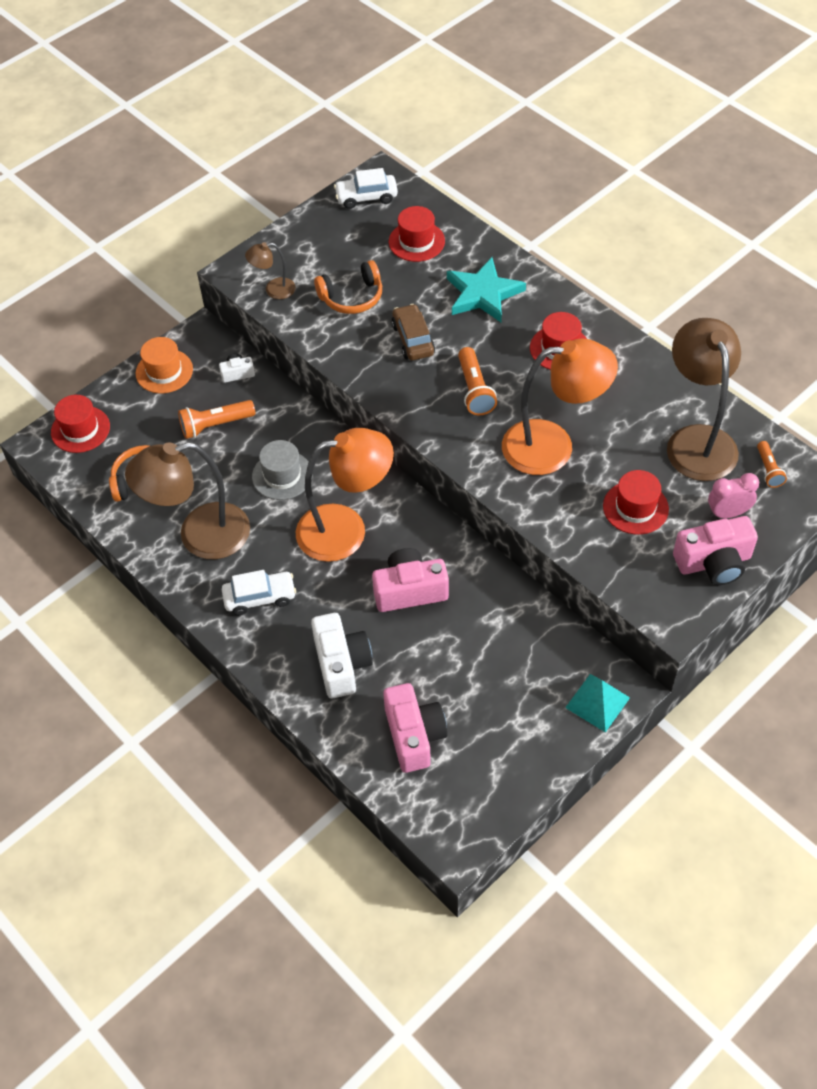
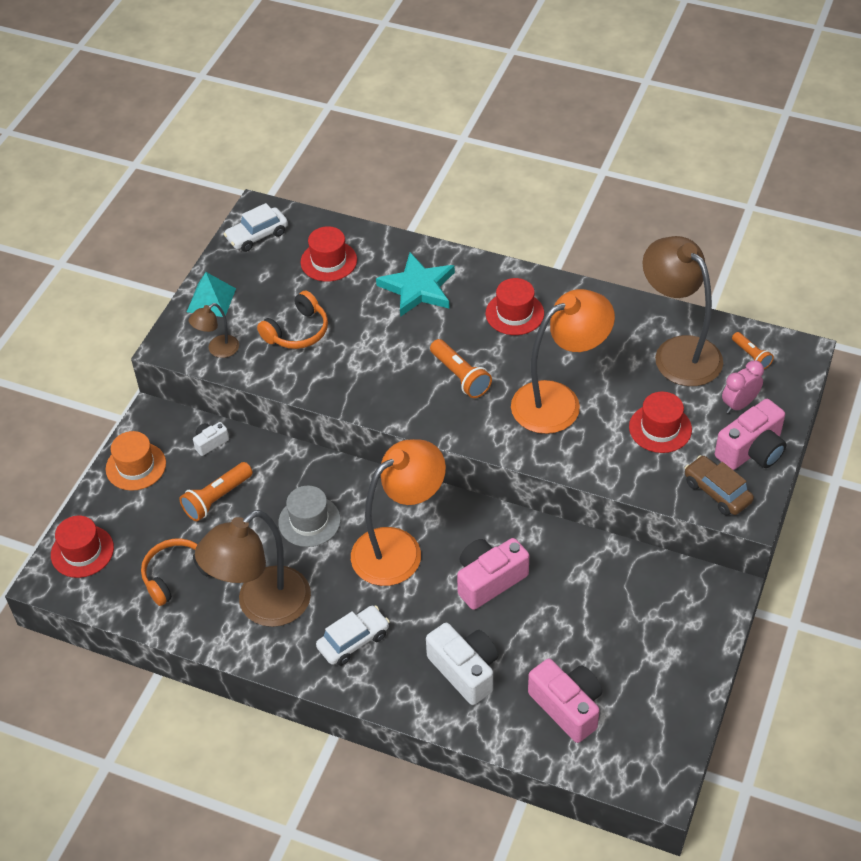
camera: 25 degrees left, 5 degrees down
brown car [391,304,435,360] -> brown car moved to [684,455,754,516]
turquoise pyramid [565,674,630,733] -> turquoise pyramid moved to [187,272,236,317]

